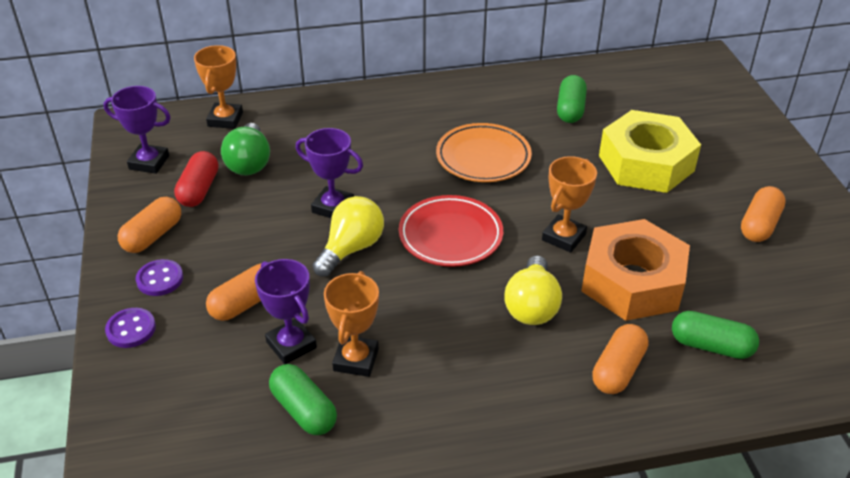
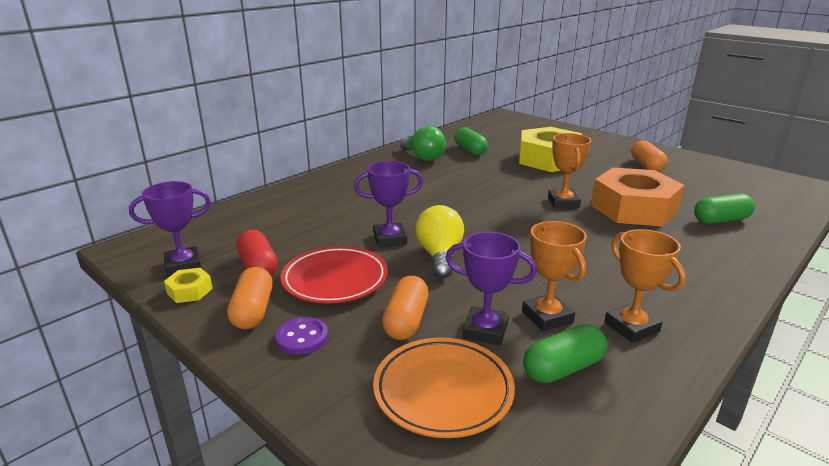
camera: 35 degrees left, 15 degrees down
purple button [105,308,156,348] -> none
orange trophy [194,45,243,129] -> orange trophy moved to [604,229,686,343]
green light bulb [221,123,270,175] -> green light bulb moved to [400,126,446,161]
green capsule [269,364,337,435] -> green capsule turned 45 degrees counterclockwise [523,324,607,383]
red plate [399,195,503,267] -> red plate moved to [280,246,388,304]
orange plate [436,123,532,182] -> orange plate moved to [373,338,515,438]
yellow light bulb [504,255,562,325] -> none
orange capsule [592,324,649,394] -> none
none -> yellow nut [164,268,213,303]

